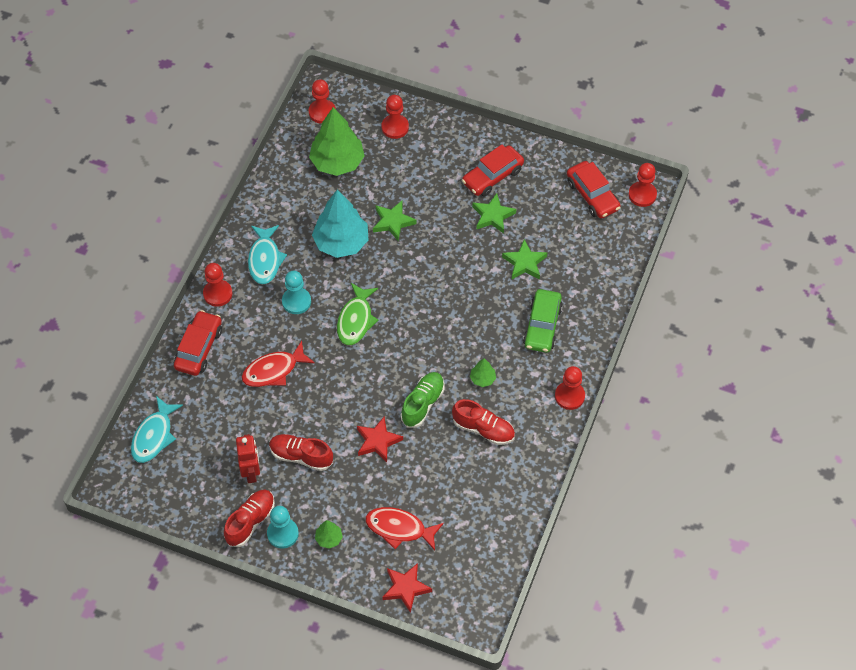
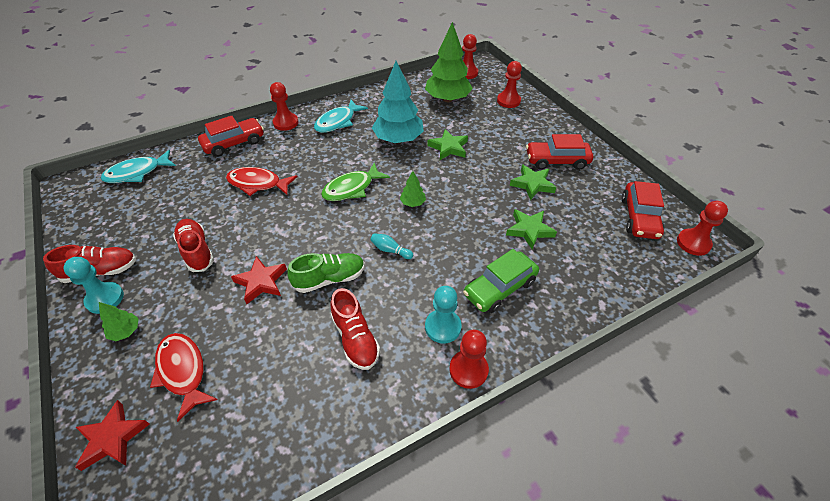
camera: 40 degrees right, 10 degrees down
red robot [236,434,260,483] -> none
turquoise pawn [282,271,311,314] -> turquoise pawn moved to [425,286,462,343]
green tree [470,358,496,387] -> green tree moved to [400,171,426,207]
none -> turquoise bowling pin [370,233,413,259]

